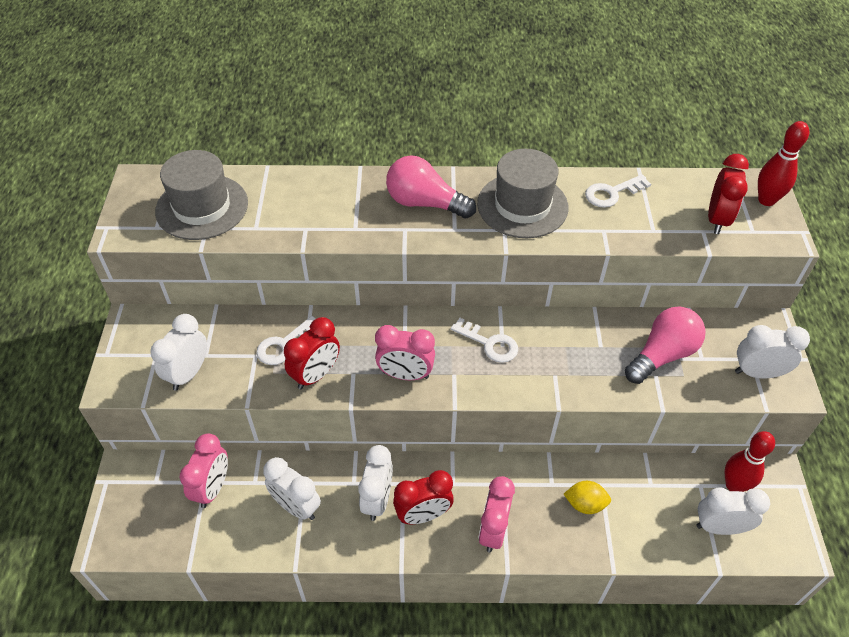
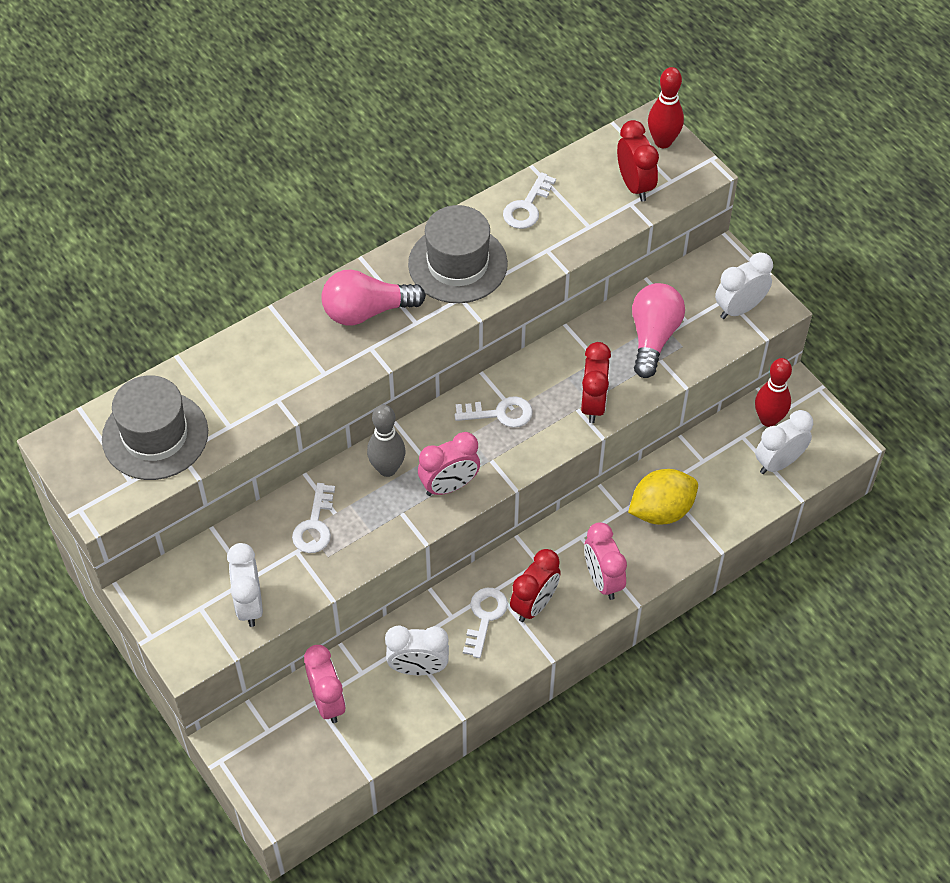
camera: 35 degrees left, 5 degrees up
red clock [284,317,340,389] -> red clock moved to [581,342,611,423]
white clock [358,445,393,521] -> white key [463,588,508,658]
yellow lemon [564,481,611,514] -> yellow lemon [628,469,698,525], size x1.63
none -> grey bowling pin [367,405,406,477]

